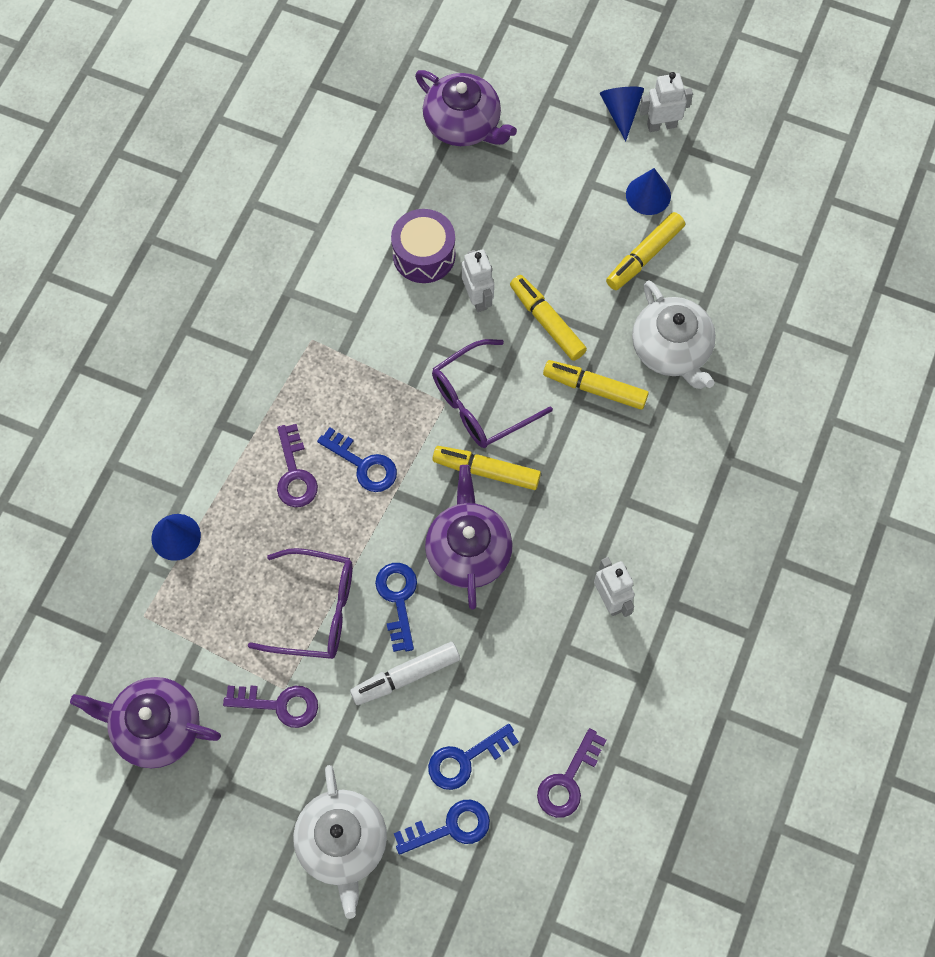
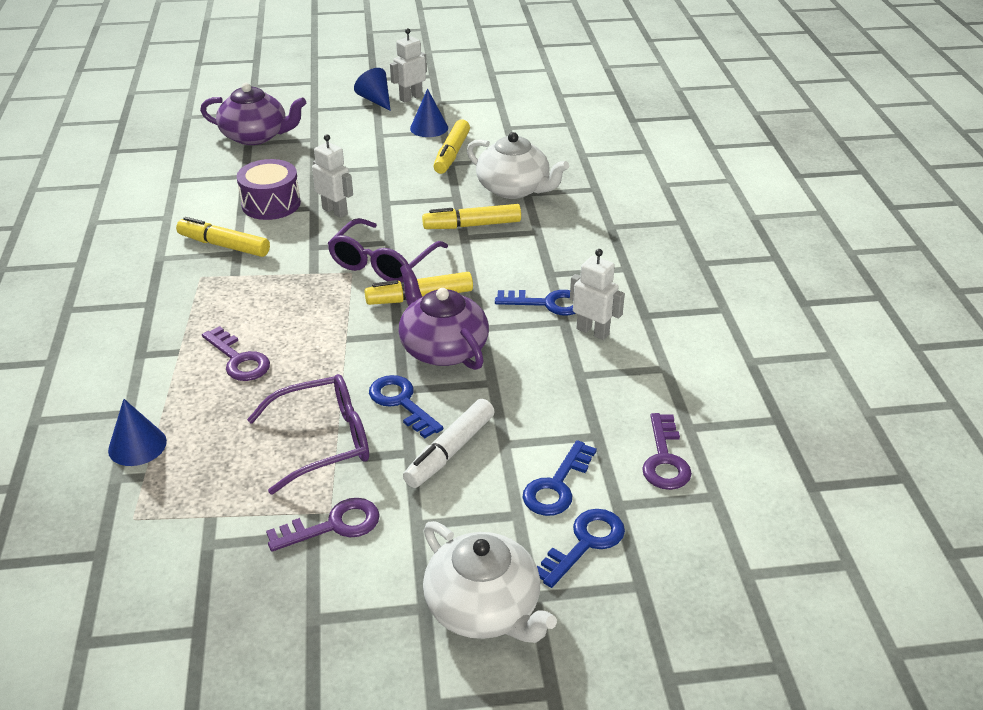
camera: 30 degrees left, 30 degrees down
purple teapot [70,677,221,768] -> none
blue key [317,427,397,492] -> blue key moved to [495,290,576,315]
yellow marker [510,275,587,361] -> yellow marker moved to [176,217,270,257]

